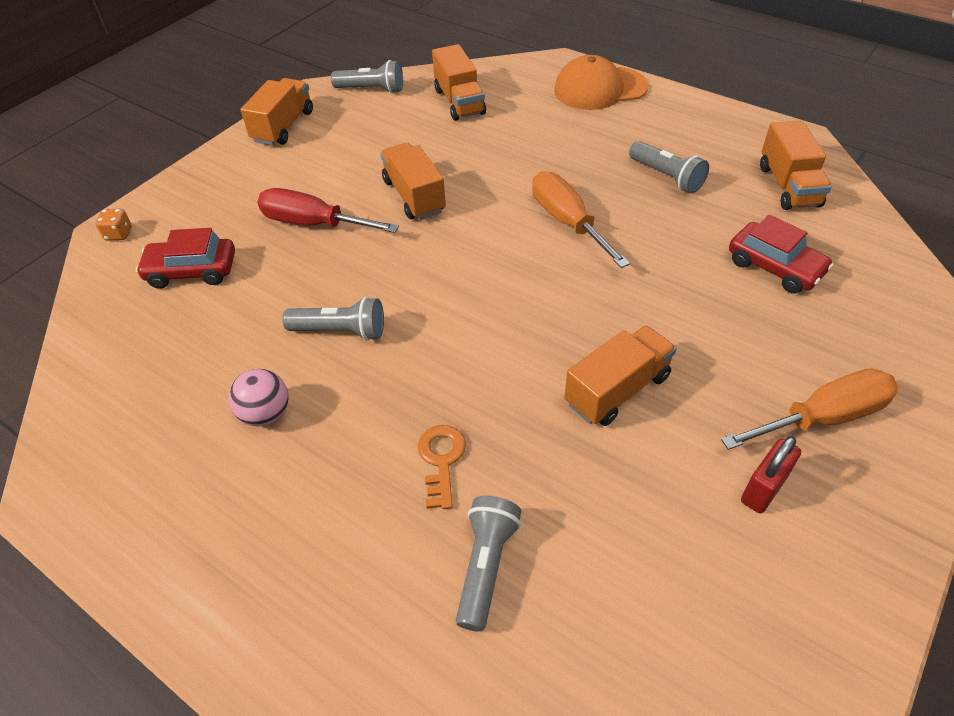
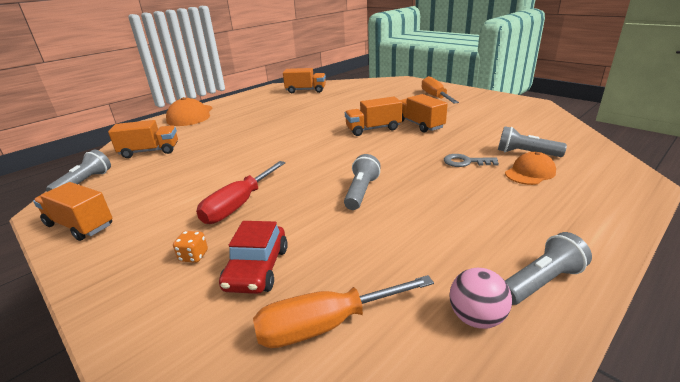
camera: 80 degrees left, 20 degrees down
orange dice [95,209,132,240] -> orange dice moved to [173,231,208,263]
pink ball [228,369,289,426] -> pink ball moved to [450,268,512,329]
orange truck [380,143,446,220] -> orange truck moved to [345,96,402,136]
orange key [418,425,466,509] -> grey key [444,154,499,167]
orange screwdriver [532,171,630,268] -> orange screwdriver moved to [253,275,434,348]
grey flashlight [629,141,709,193] -> grey flashlight moved to [505,232,592,305]
red car [729,214,834,293] -> none
red padlock [741,436,801,513] -> none
none -> orange cap [505,152,556,185]

